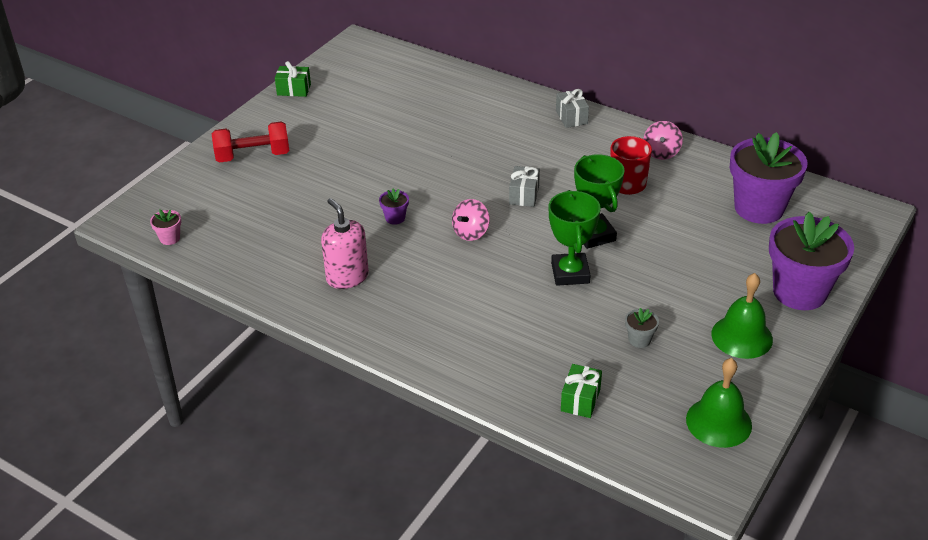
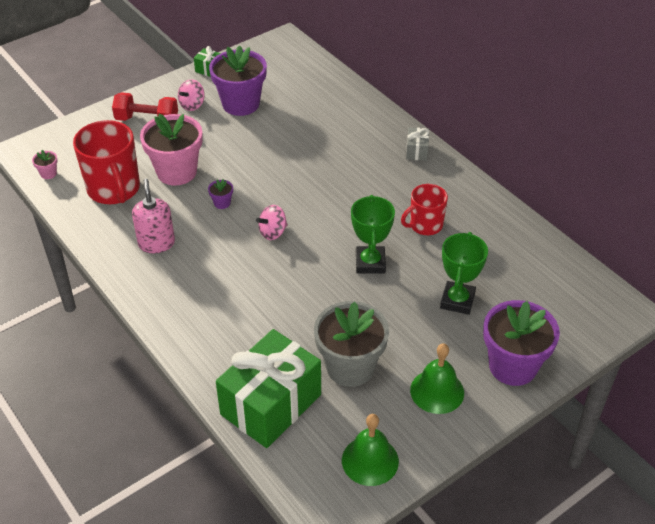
camera: 20 degrees right, 5 degrees up
grey gift [509,166,540,207] -> none
green trophy [549,190,601,286] -> green trophy moved to [440,232,488,315]
green gift [561,364,602,418] -> green gift [216,329,321,448], size x2.38
grey flower pot [625,308,659,348] -> grey flower pot [314,301,389,387], size x2.49
pink spinning top [644,121,683,160] -> pink spinning top moved to [178,79,205,111]
purple flower pot [730,132,808,224] -> purple flower pot moved to [209,45,267,116]
none -> red mug [73,120,140,204]
none -> pink flower pot [140,114,203,186]

